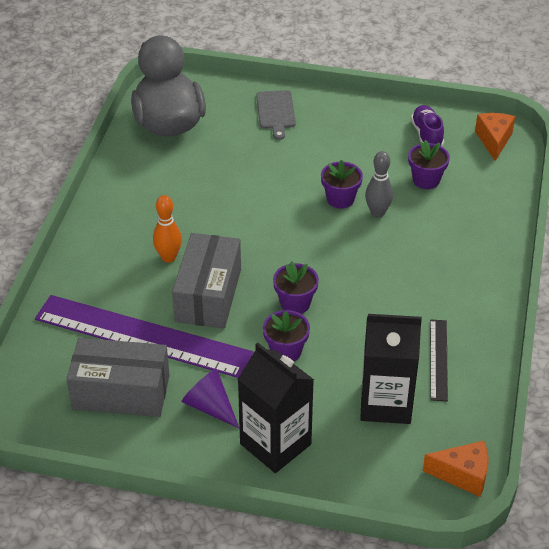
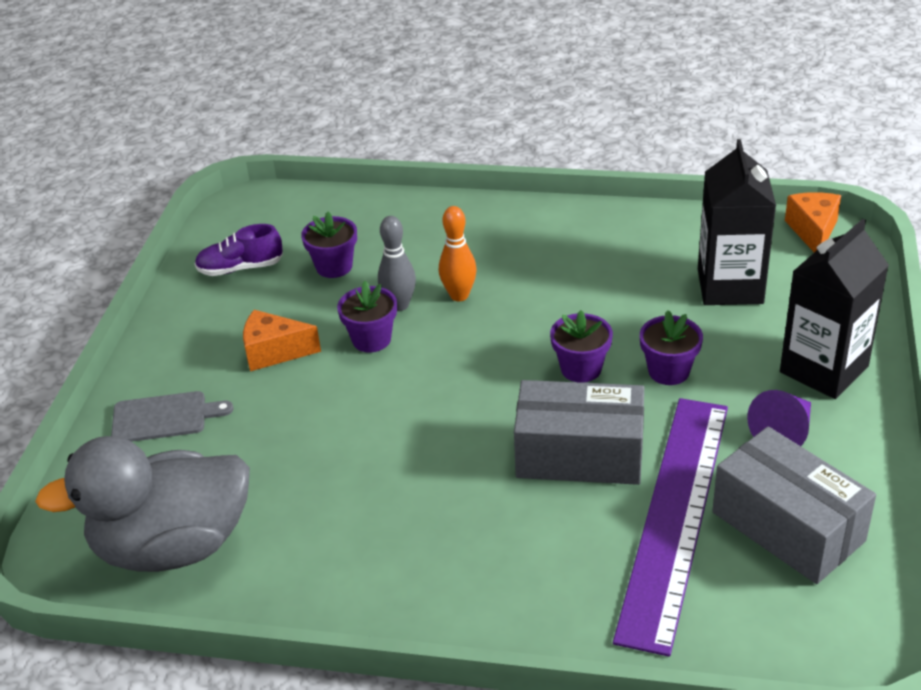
camera: 90 degrees left, 5 degrees down
grey box [66,338,170,417] -> grey box turned 45 degrees counterclockwise [712,426,876,584]
orange bowling pin [153,195,182,263] -> orange bowling pin moved to [439,206,477,301]
black ruler [430,320,448,402] -> none
orange cheese [475,113,515,161] -> orange cheese moved to [243,310,321,371]

